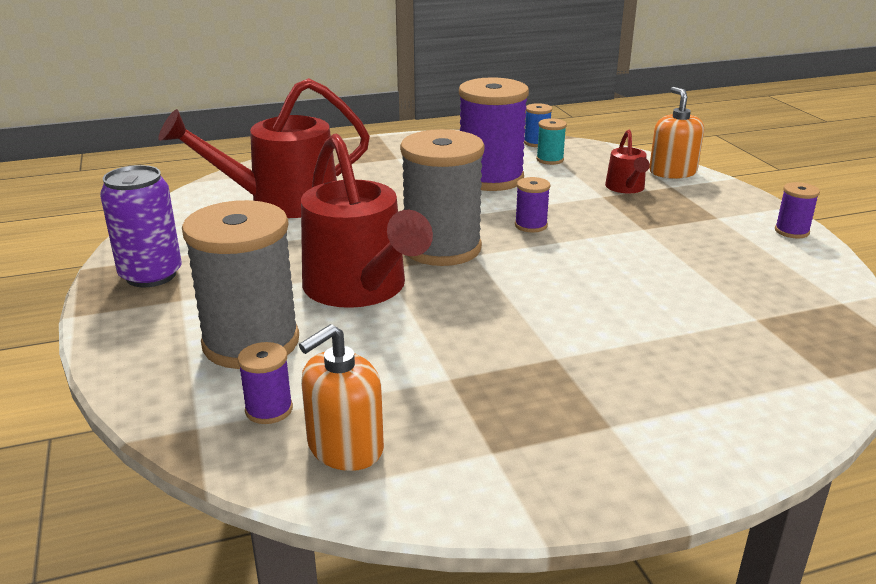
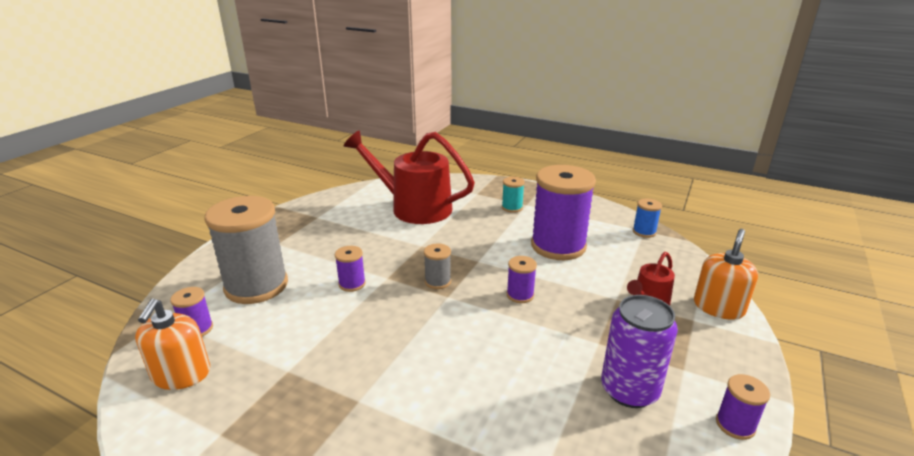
camera: 45 degrees right, 0 degrees up
purple can [100,165,182,287] -> purple can moved to [601,295,678,408]
orange soap dispenser [299,324,384,471] -> orange soap dispenser turned 90 degrees counterclockwise [135,299,210,390]
red watering can [301,134,433,308] -> purple spool [335,246,366,292]
grey spool [400,129,485,266] -> grey spool [424,243,451,289], size x0.44
turquoise spool [536,118,567,165] -> turquoise spool moved to [502,177,525,213]

